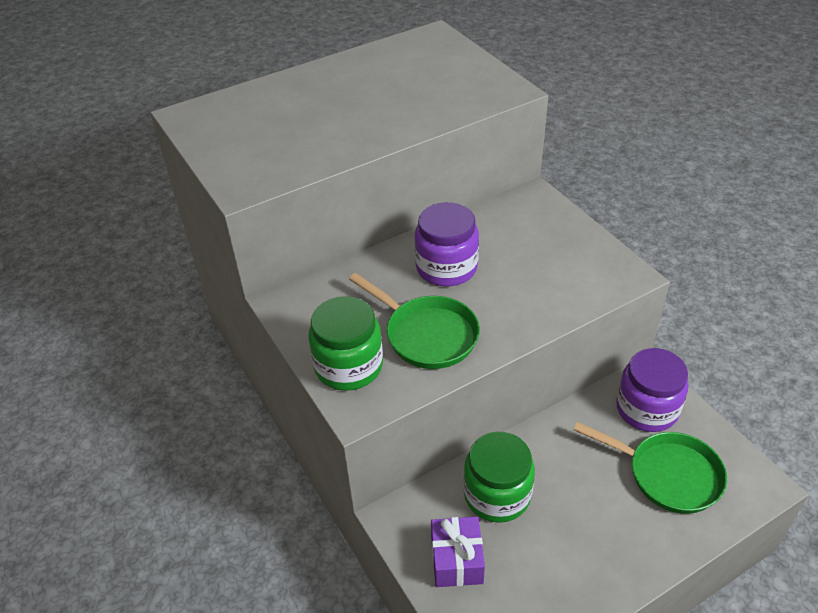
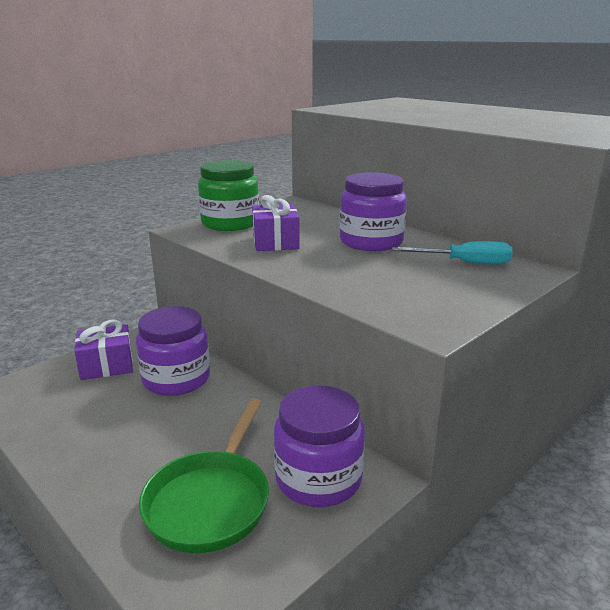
camera: 75 degrees right, 20 degrees down
green pan [349,273,480,369] -> purple gift [252,195,300,251]
green jar [463,431,535,523] -> purple jar [136,306,210,396]
none -> turquoise screwdriver [392,241,513,265]

